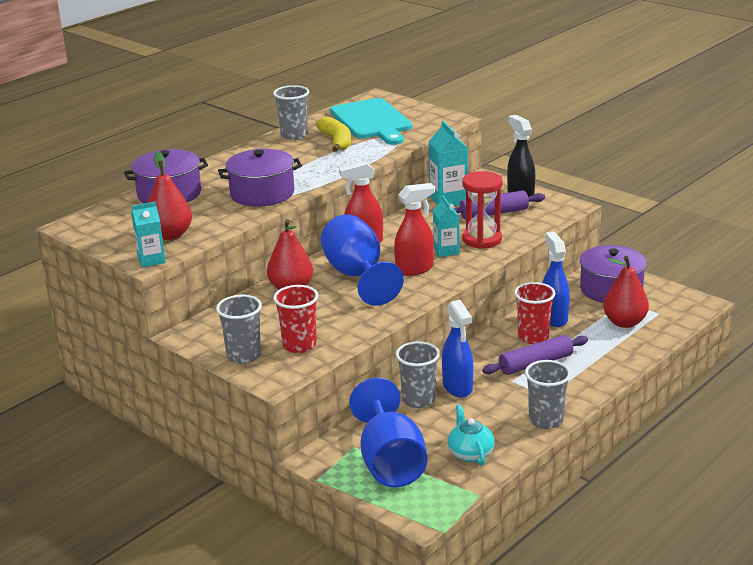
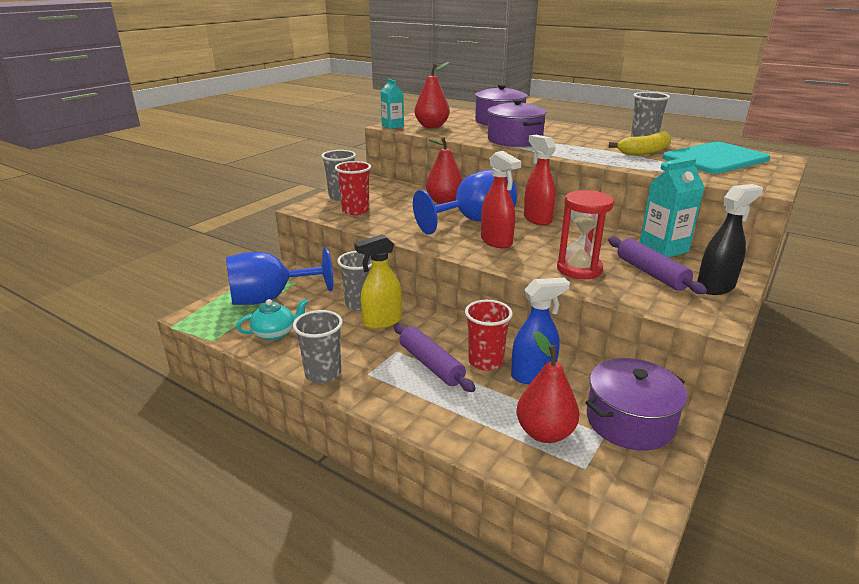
camera: 80 degrees right, 0 degrees up
turquoise carton [433,196,459,257] -> none
blue spray bottle [442,300,473,397] -> yellow spray bottle [354,234,402,329]

